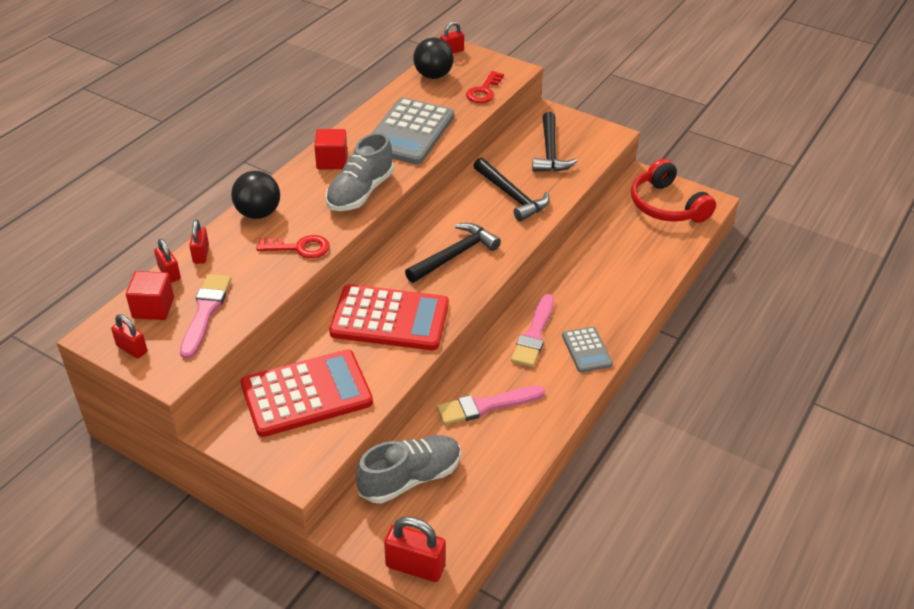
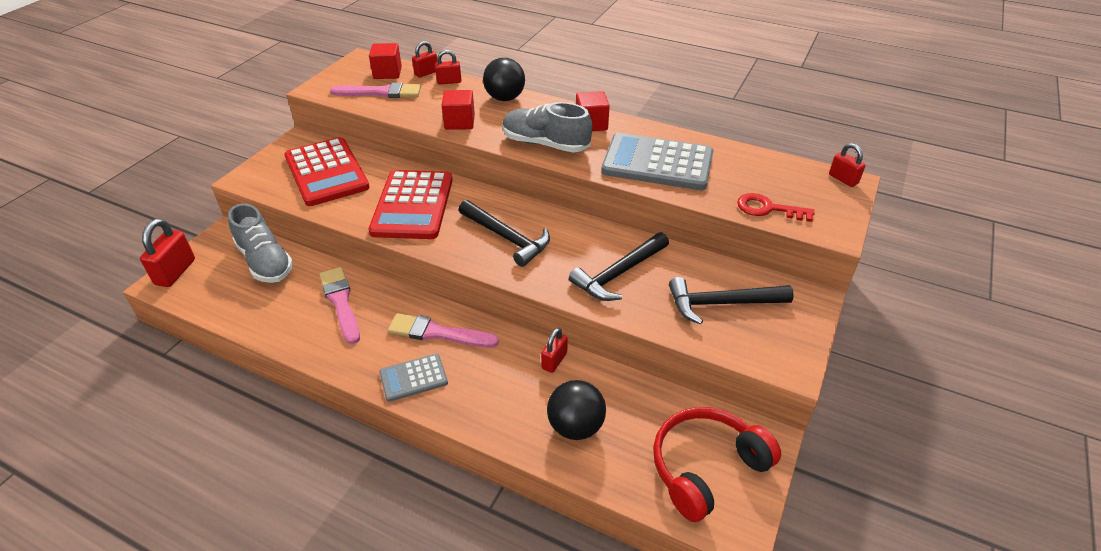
camera: 85 degrees right, 0 degrees up
red padlock [111,314,147,359] -> red padlock moved to [541,328,568,373]
red key [256,235,330,258] -> red cube [442,90,475,130]
black ball [413,38,454,79] -> black ball moved to [547,380,606,440]

